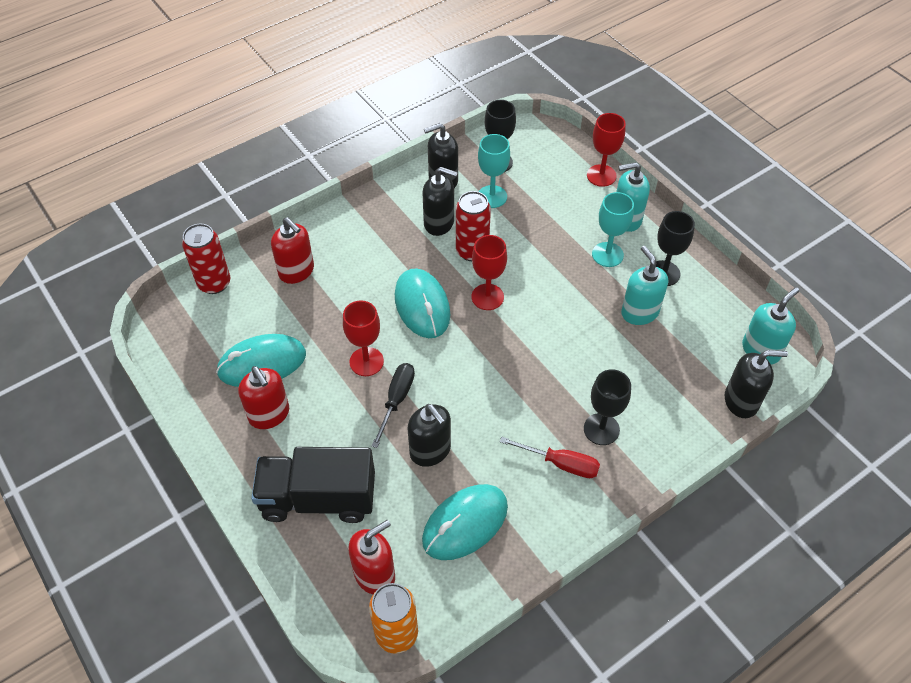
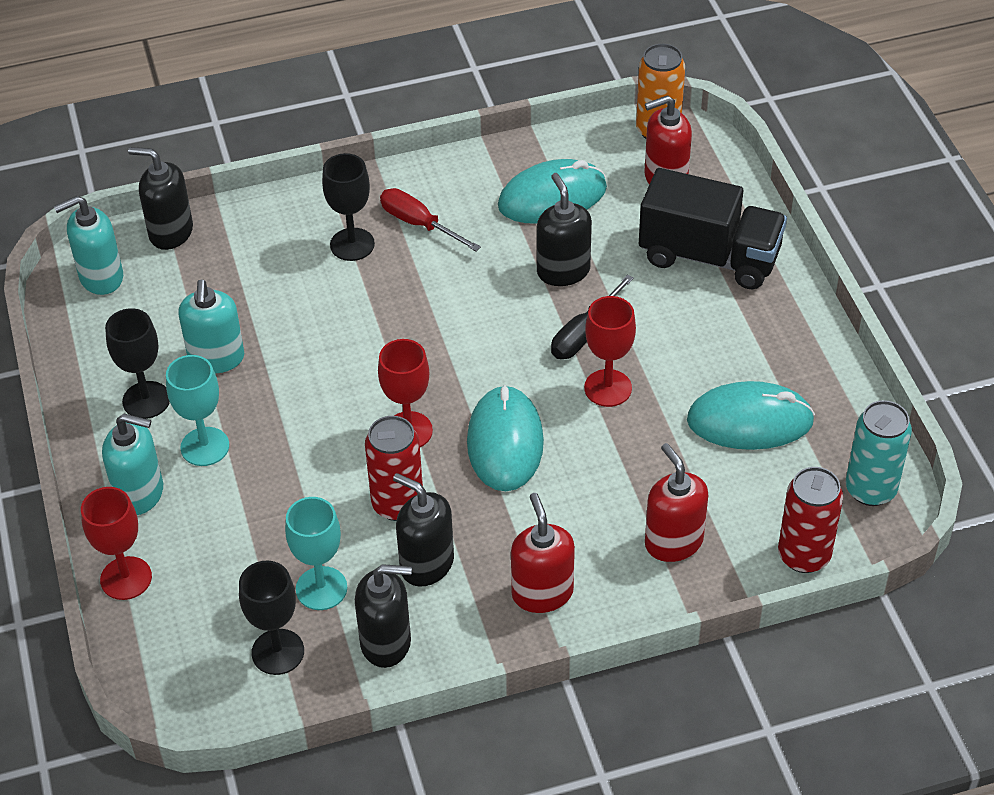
camera: 160 degrees left, 5 degrees down
red soap dispenser [238,366,289,429] -> red soap dispenser moved to [511,493,575,613]
none -> turquoise can [846,400,912,506]

